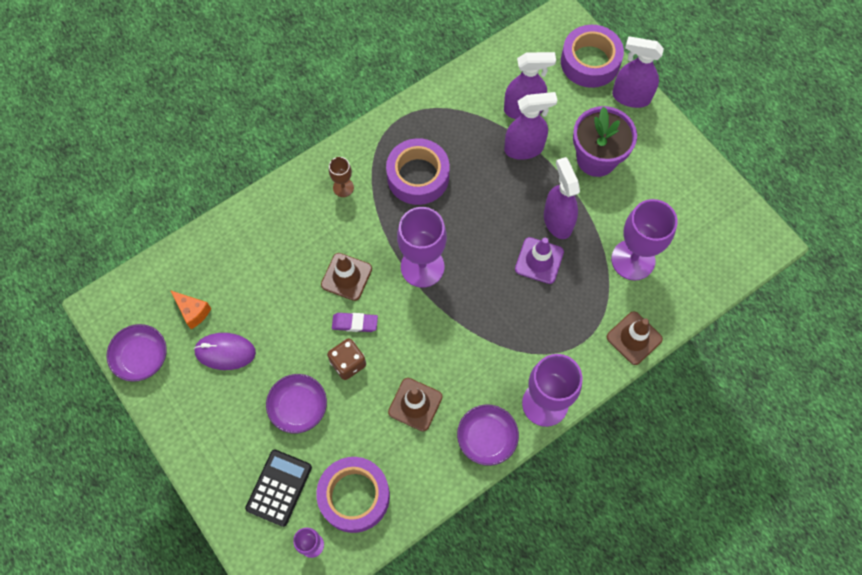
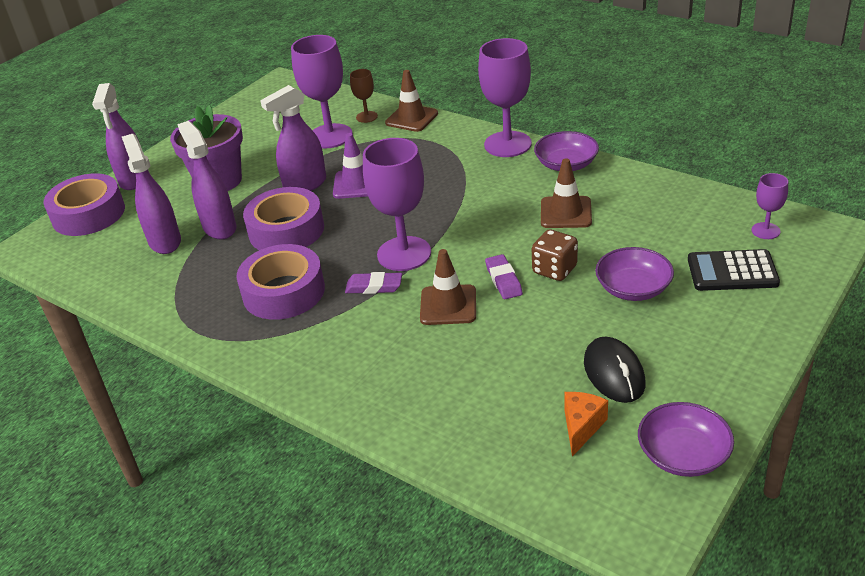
camera: 105 degrees left, 30 degrees down
purple mouse [194,333,256,370] -> black mouse [584,337,646,403]
purple tape [316,457,390,533] -> purple tape moved to [243,187,324,250]
brown goblet [329,157,354,197] -> brown goblet moved to [350,69,378,123]
none -> purple eraser [345,272,402,294]

